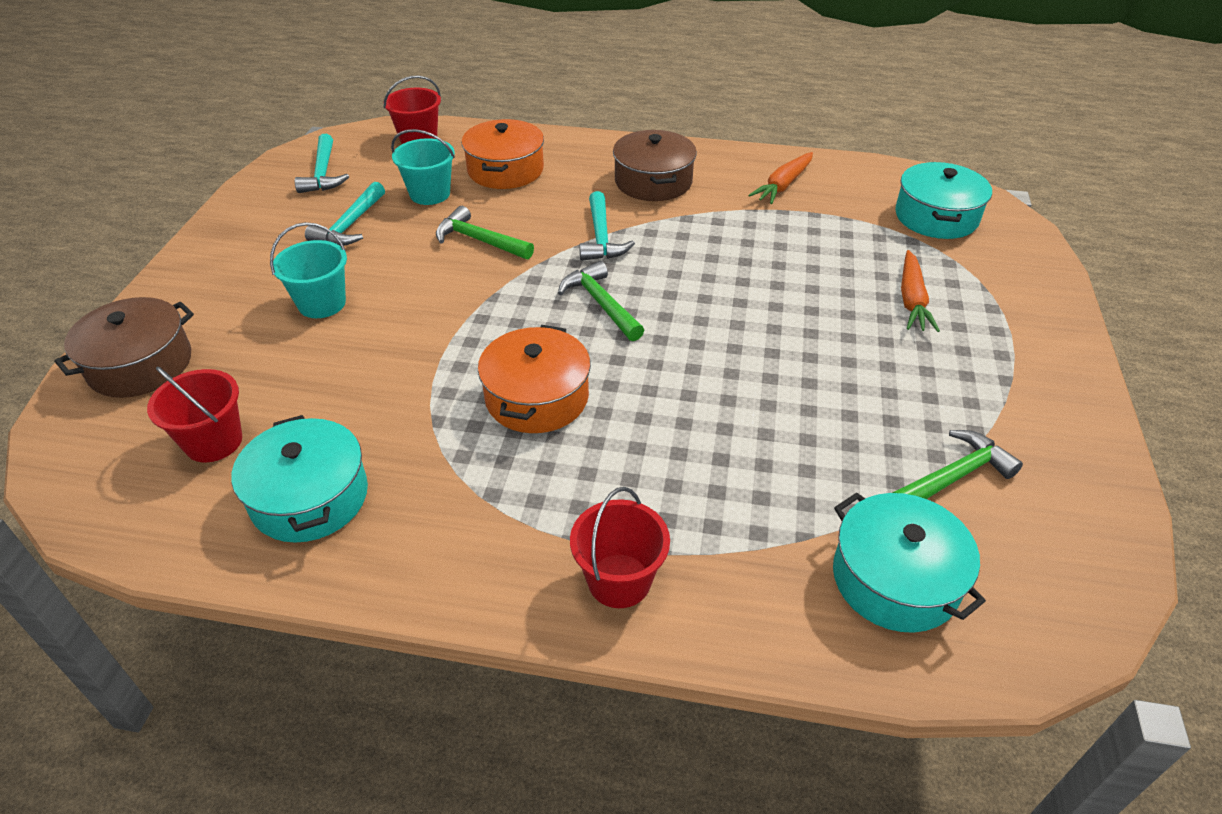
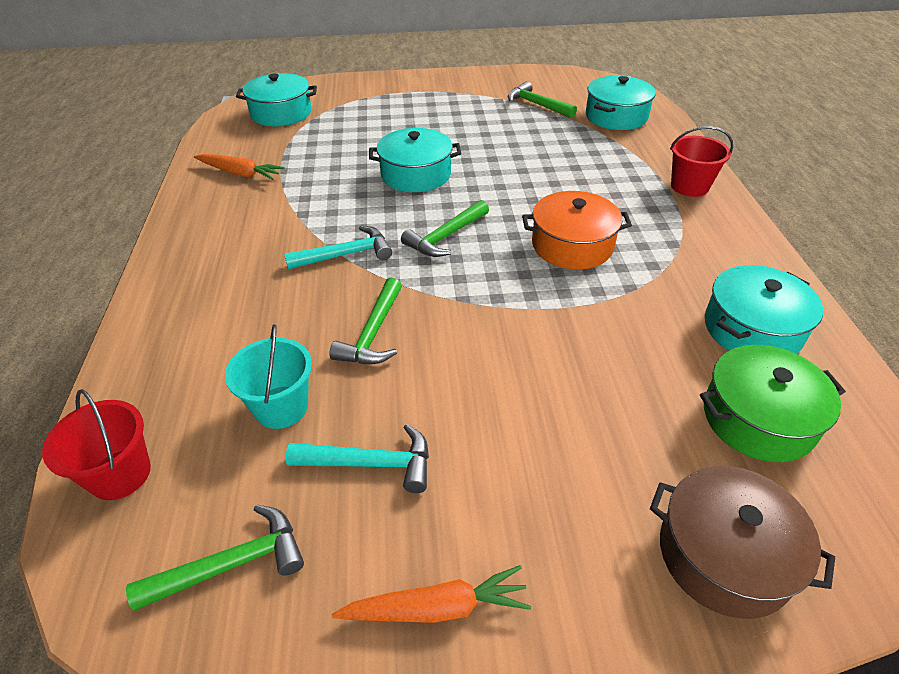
camera: 105 degrees left, 0 degrees up
red bucket [147,366,242,463] -> green pot [700,345,846,462]
turquoise bucket [270,222,347,318] -> none
turquoise hammer [295,134,349,193] -> green hammer [126,505,304,611]
orange pot [462,119,544,189] -> none
brown pot [613,130,697,201] -> none
orange carrot [901,250,940,332] -> orange carrot moved to [332,565,531,623]
none -> turquoise pot [369,128,461,192]

